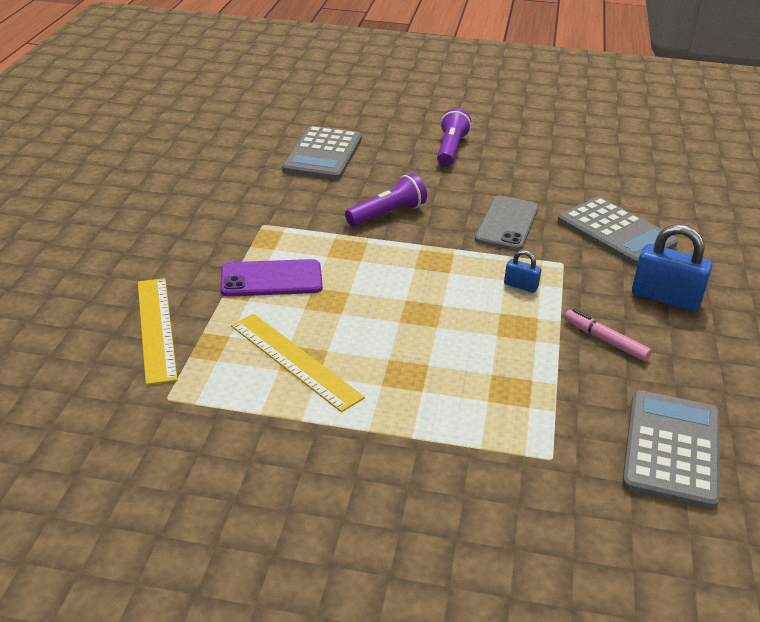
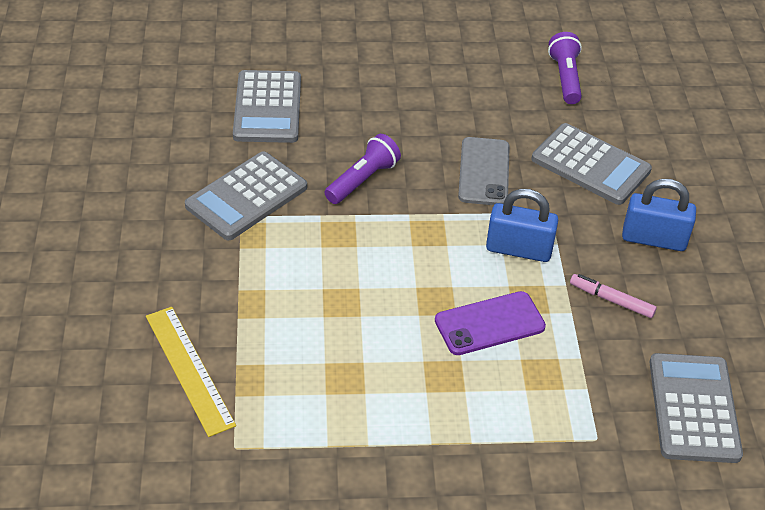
camera: 15 degrees left, 10 degrees up
purple phone [220,259,323,297] -> purple phone moved to [435,291,546,355]
yellow ruler [231,314,365,412] -> none
purple flashlight [437,108,471,166] -> purple flashlight moved to [548,32,582,104]
blue padlock [504,250,541,293] -> blue padlock [486,189,558,262], size x1.98
none -> grey calculator [185,151,307,240]

